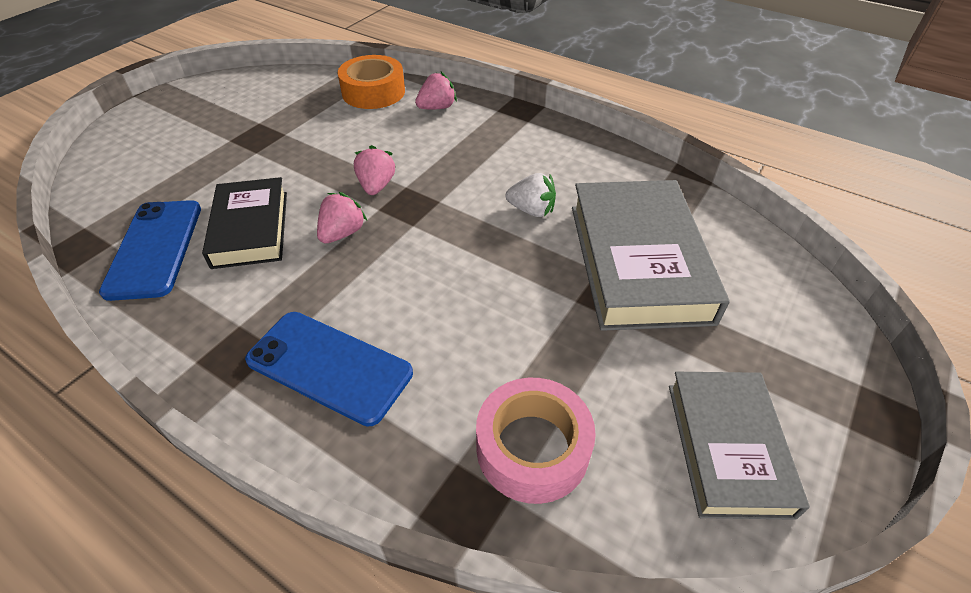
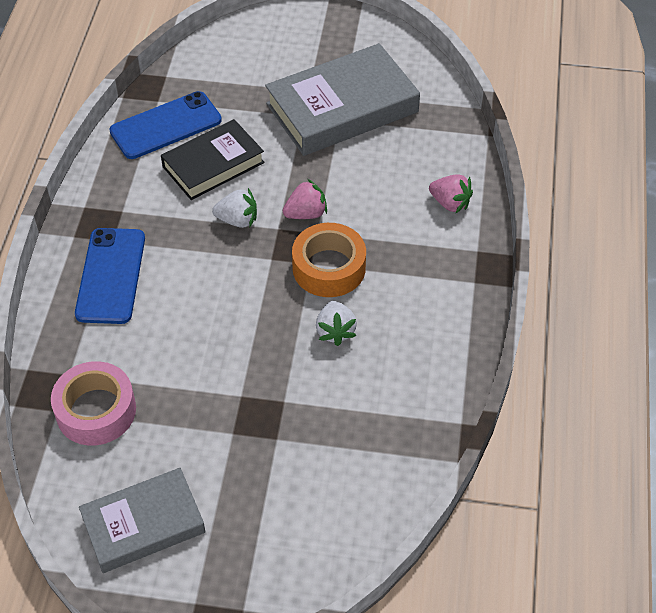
camera: 65 degrees right, 5 degrees up
pink strawberry [317,192,367,243] -> white strawberry [212,188,257,228]
orange tape [338,55,405,109] -> orange tape moved to [292,223,366,297]
grey book [572,180,729,331] -> grey book moved to [265,43,420,156]

